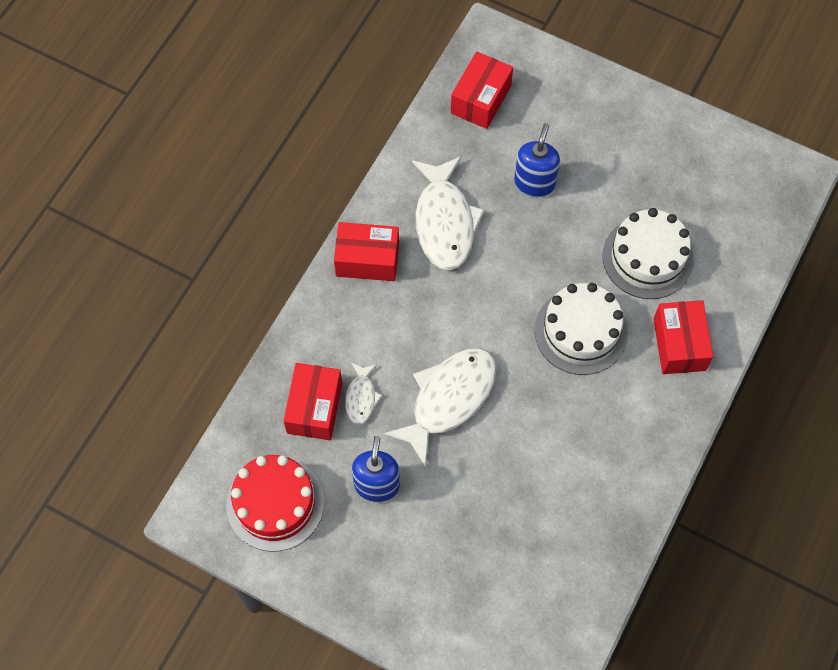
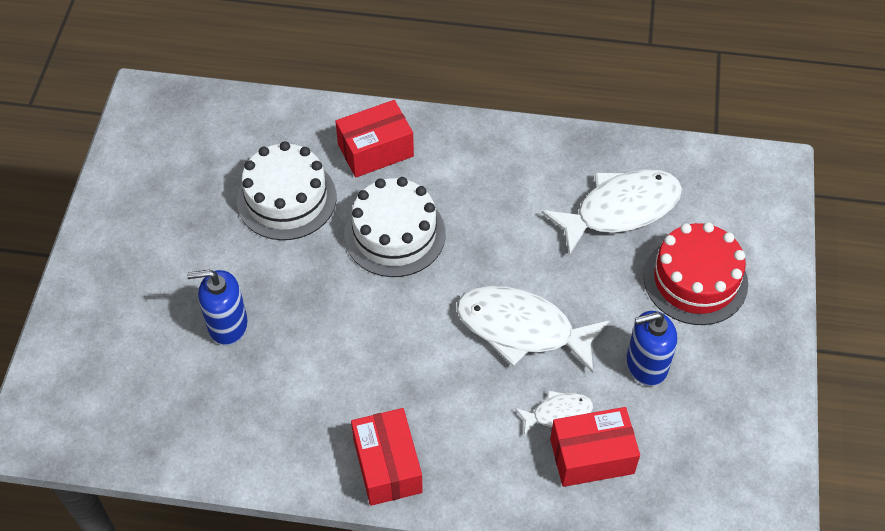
camera: 110 degrees left, 10 degrees down
red cake [226,455,324,551] -> red cake moved to [644,222,748,325]
white fish [412,156,485,270] -> white fish moved to [542,169,682,255]
red box [451,51,513,129] -> none

